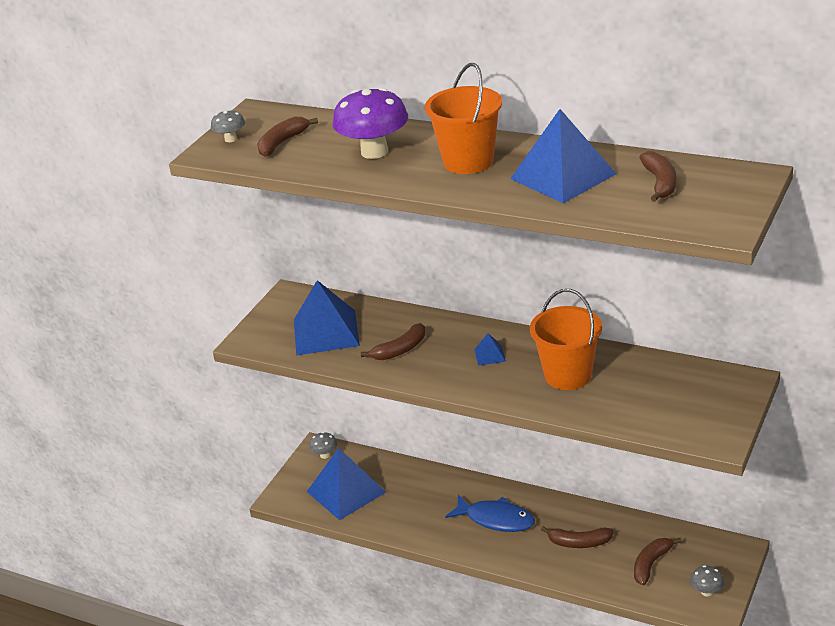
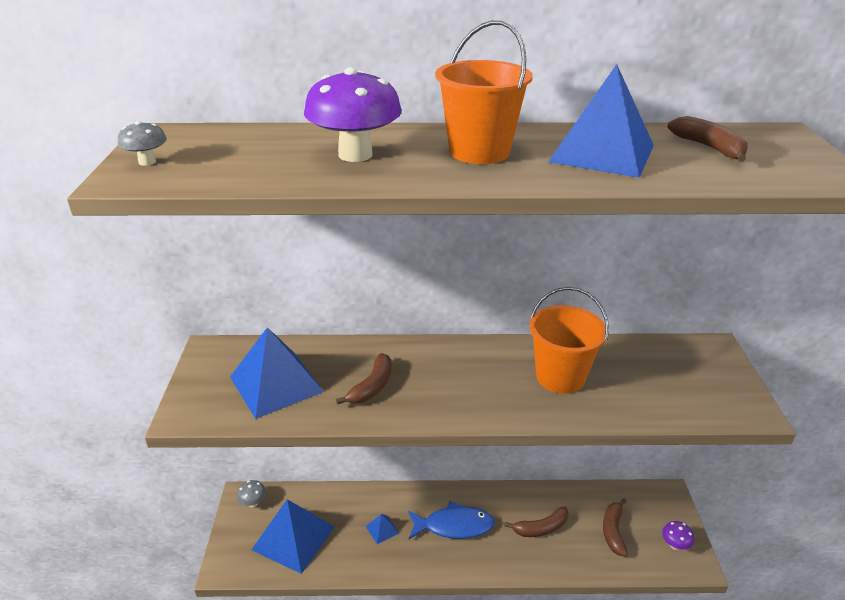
camera: 30 degrees left, 0 degrees up
brown banana [257,117,318,157] -> none
blue pyramid [474,333,506,366] -> blue pyramid moved to [366,514,399,544]
grey mushroom [690,565,724,597] -> purple mushroom [662,521,694,550]

